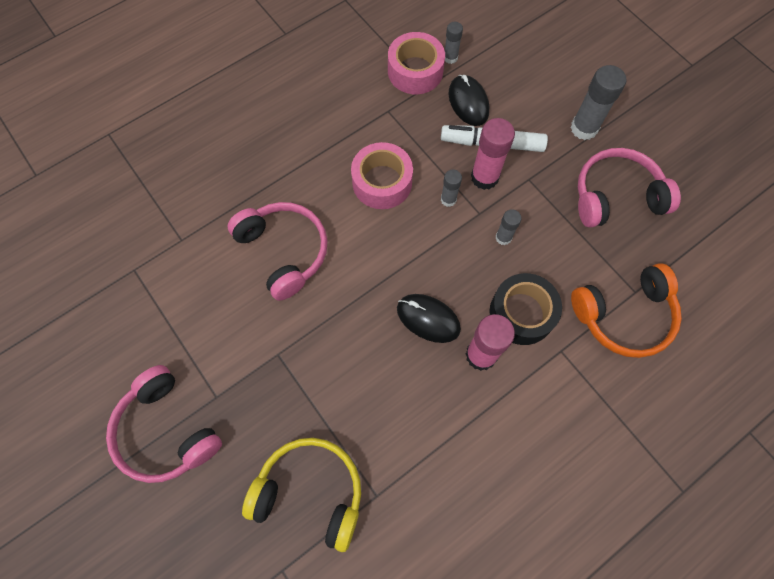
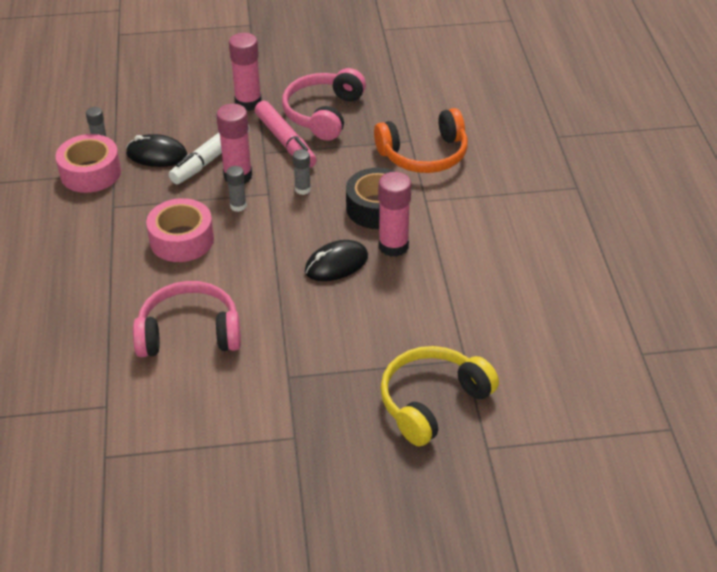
camera: 60 degrees left, 25 degrees down
pink headphones [106,365,222,483] -> none
grey glue stick [570,65,626,140] -> pink glue stick [229,33,262,111]
orange headphones [571,263,682,358] -> orange headphones turned 60 degrees clockwise [374,108,468,173]
none -> pink marker [255,101,317,168]

